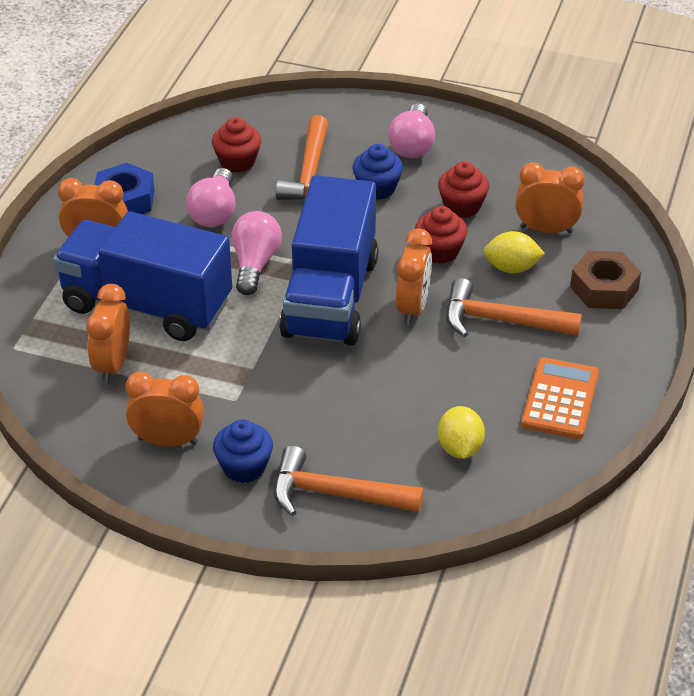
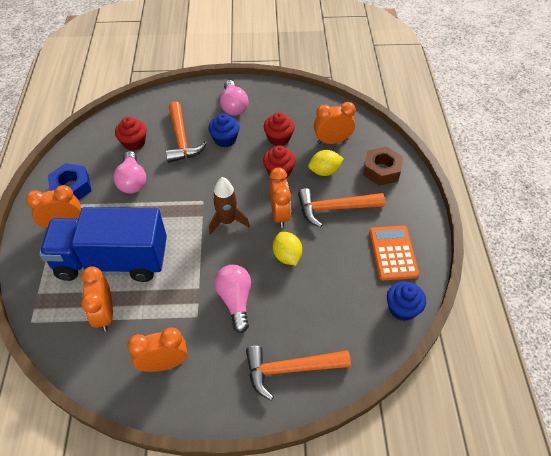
camera: 20 degrees left, 10 degrees up
blue cupcake [213,420,273,483] -> blue cupcake moved to [387,281,426,321]
pink light bulb [232,211,282,295] -> pink light bulb moved to [215,265,251,333]
blue truck [279,175,378,346] -> brown rocket [209,177,250,235]
yellow lemon [438,406,485,459] -> yellow lemon moved to [273,232,302,265]

